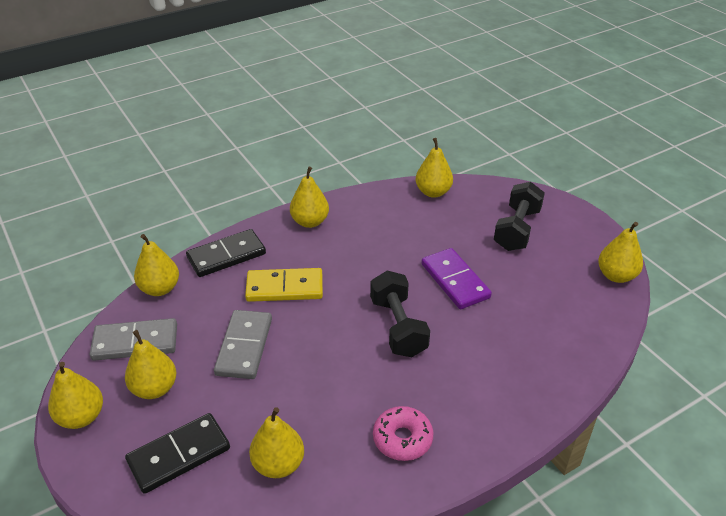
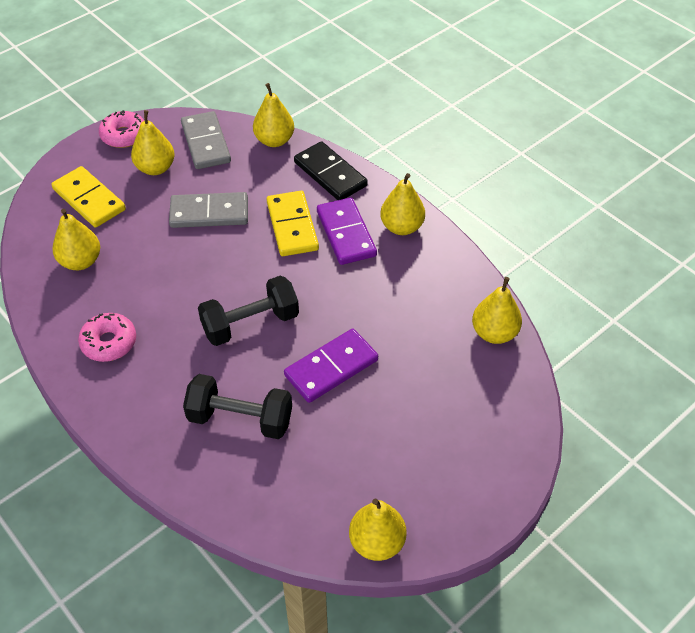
camera: 80 degrees right, 10 degrees up
yellow pear [48,362,103,429] -> pink donut [99,110,144,148]
black domino [125,413,230,494] -> yellow domino [51,166,126,228]
black dumbbell [494,182,545,251] -> black dumbbell moved to [183,374,292,439]
none -> purple domino [317,197,377,265]

